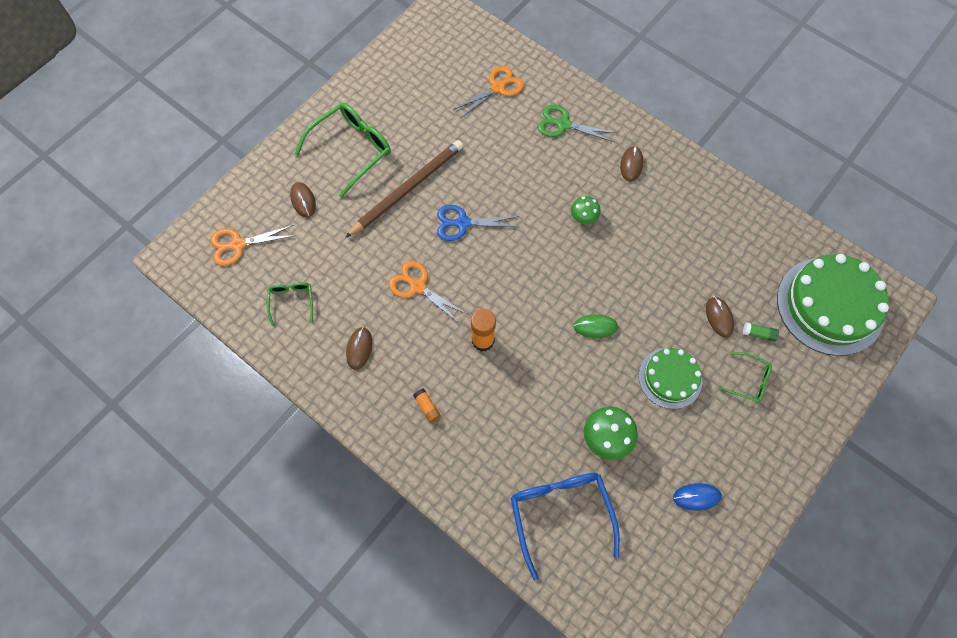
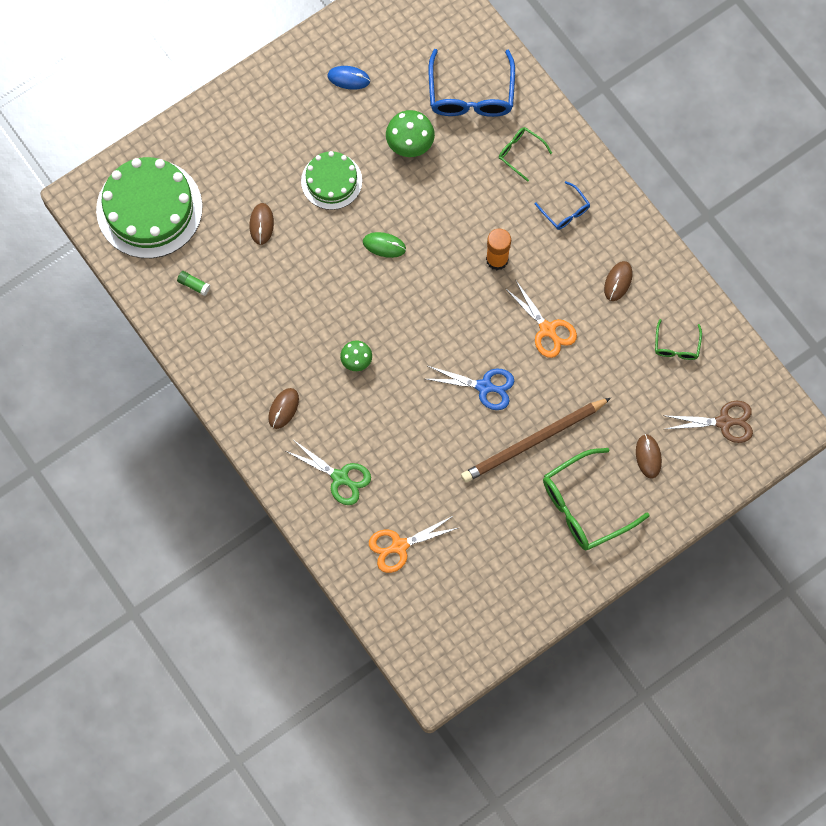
camera: 165 degrees left, 5 degrees up
orange scissors [210,225,295,266] -> brown scissors [666,401,753,443]
orange glue stick [413,389,441,423] -> blue glasses [535,181,590,230]
green glasses [719,352,772,403] -> green glasses moved to [499,127,552,182]
green glue stick [743,323,779,342] -> green glue stick moved to [177,271,210,296]

